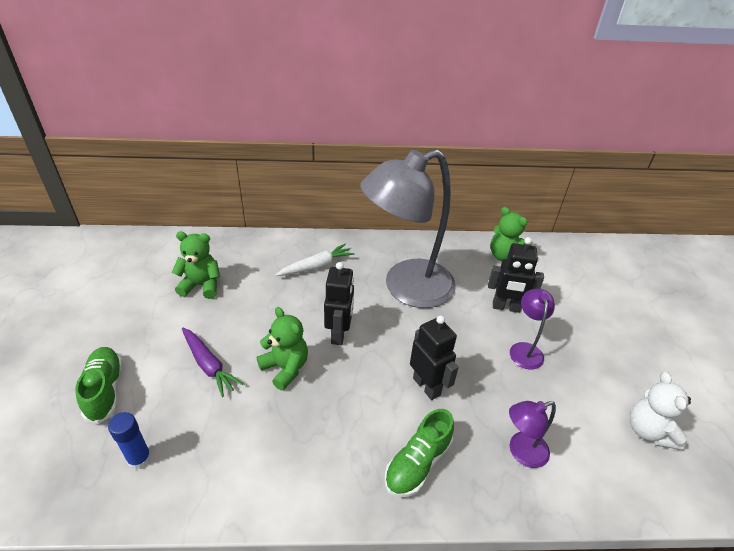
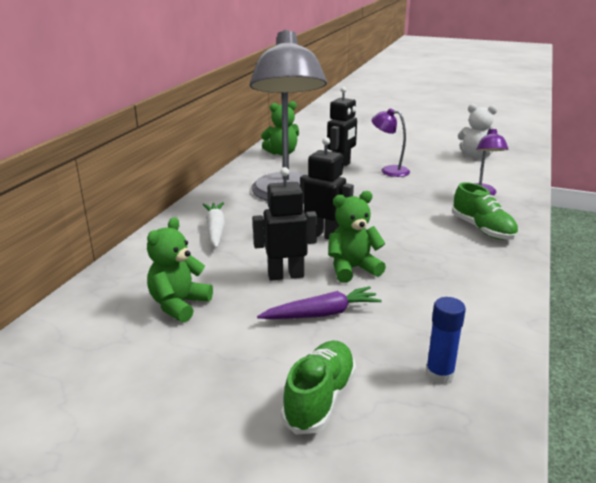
camera: 65 degrees left, 15 degrees down
green shoe [75,347,123,424] -> green shoe turned 105 degrees clockwise [281,341,356,435]
black robot [410,315,459,400] -> black robot moved to [253,167,317,281]

